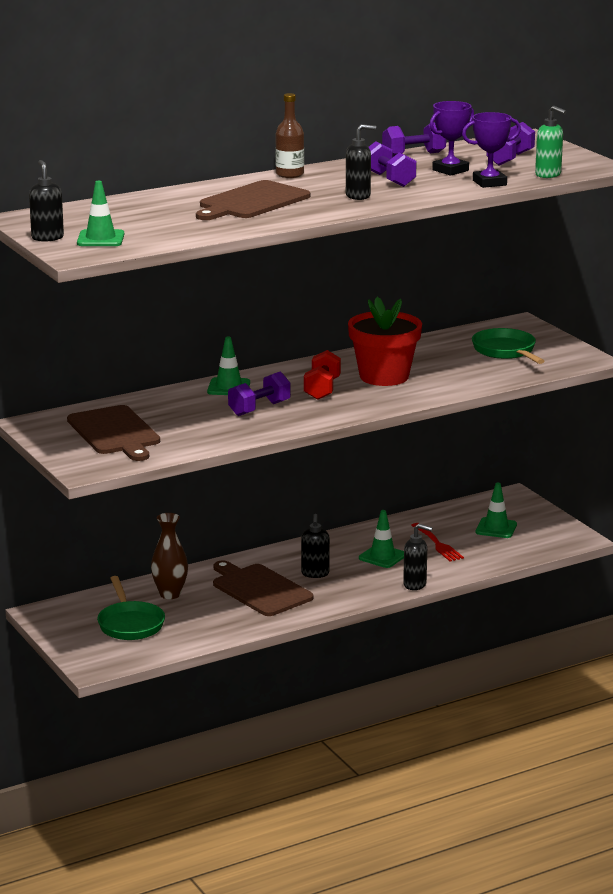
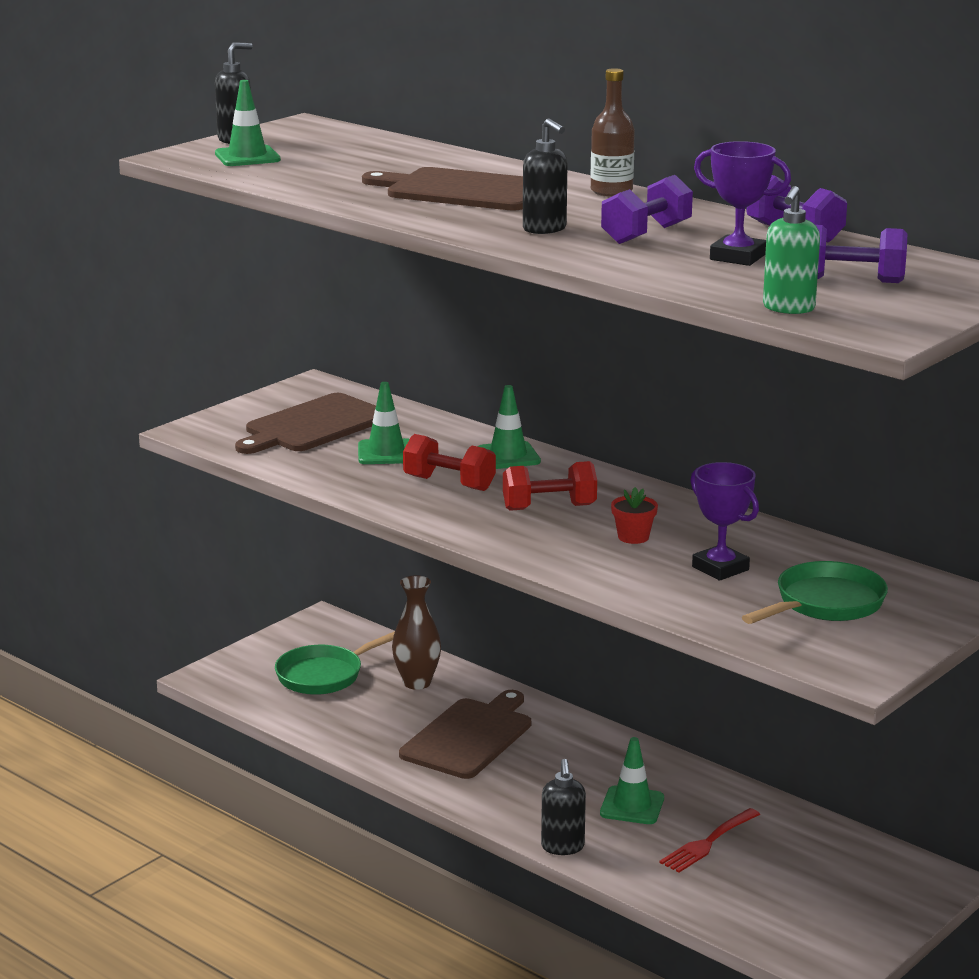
camera: 70 degrees right, 0 degrees up
purple dumbbell [228,372,291,416] -> red dumbbell [403,434,496,491]
black soap dispenser [301,514,330,578] -> none
red flower pot [348,297,422,386] -> red flower pot [611,487,658,544], size x0.41
purple trophy [462,112,521,188] -> purple trophy moved to [690,462,759,581]
green traffic cone [475,483,517,538] -> green traffic cone moved to [358,382,410,464]

